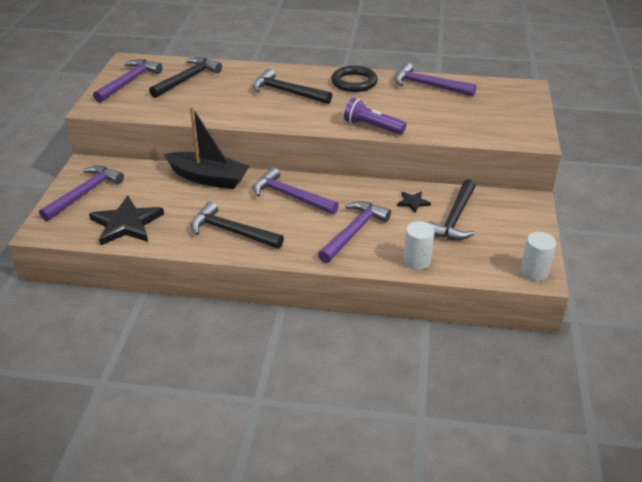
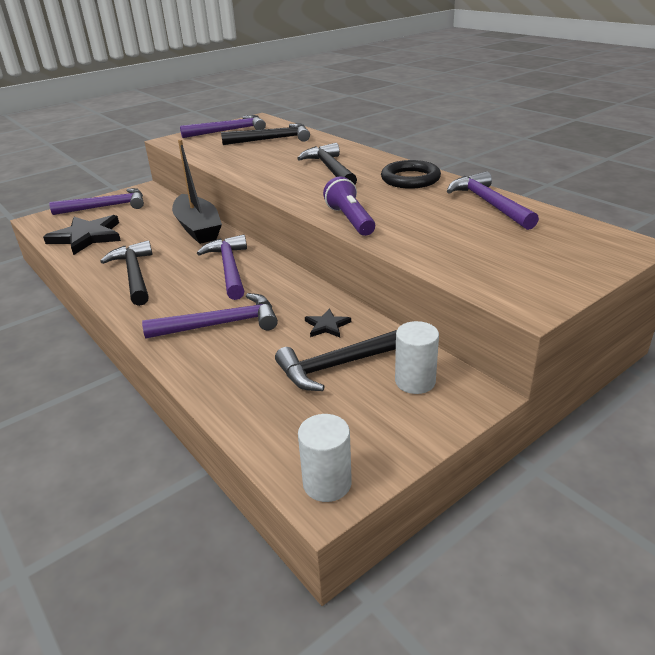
camera: 45 degrees right, 5 degrees down
white cylinder [404,221,435,270] -> white cylinder moved to [395,321,439,394]

